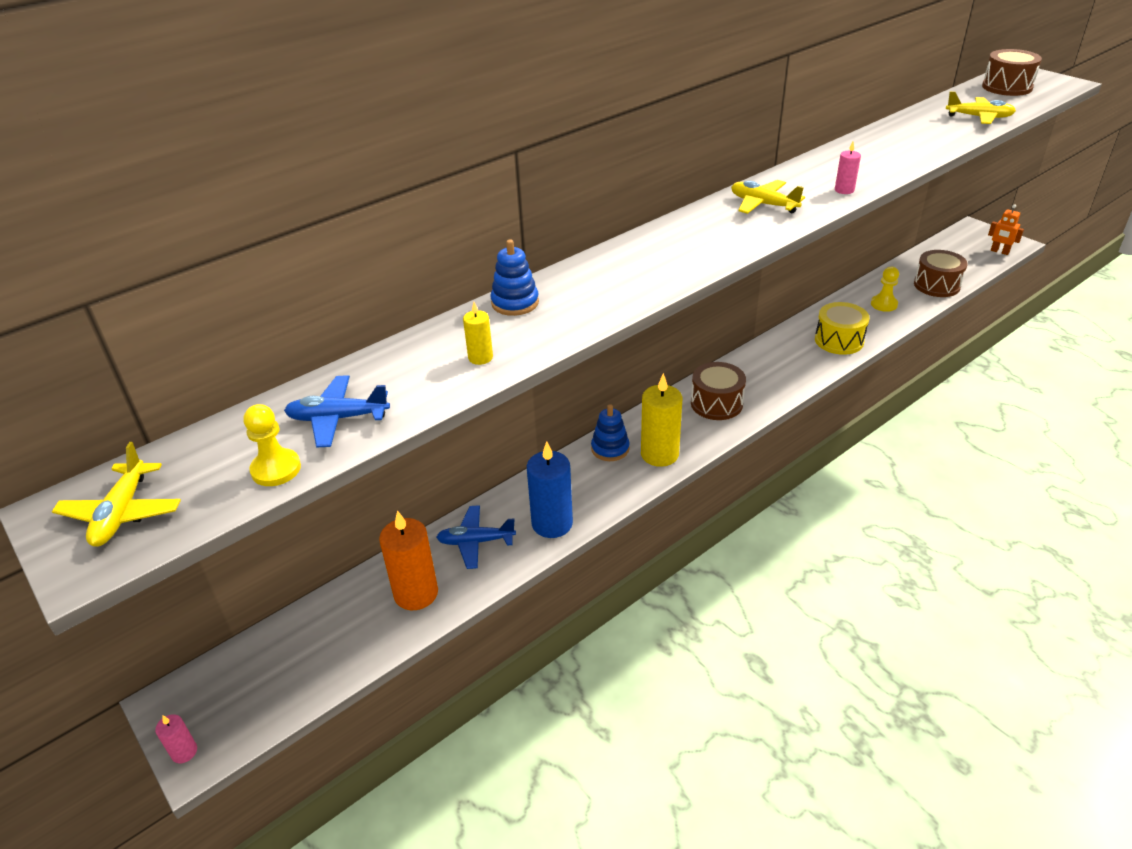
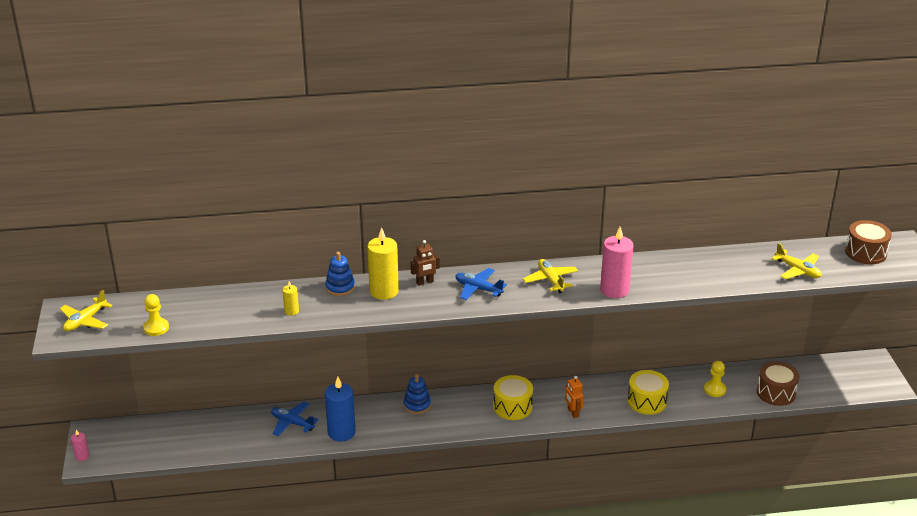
camera: 30 degrees right, 5 degrees down
blue plane [284,375,390,448] -> blue plane moved to [455,268,507,300]
orange candle [379,511,438,610] -> none
yellow candle [641,373,682,467] -> yellow candle moved to [367,227,399,300]
brown drum [691,362,746,420] -> yellow drum [493,375,533,420]
pink candle [835,142,861,194] -> pink candle [600,227,634,298], size x2.06
orange robot [988,204,1024,255] -> orange robot moved to [565,376,584,418]
none -> brown robot [411,240,440,286]

